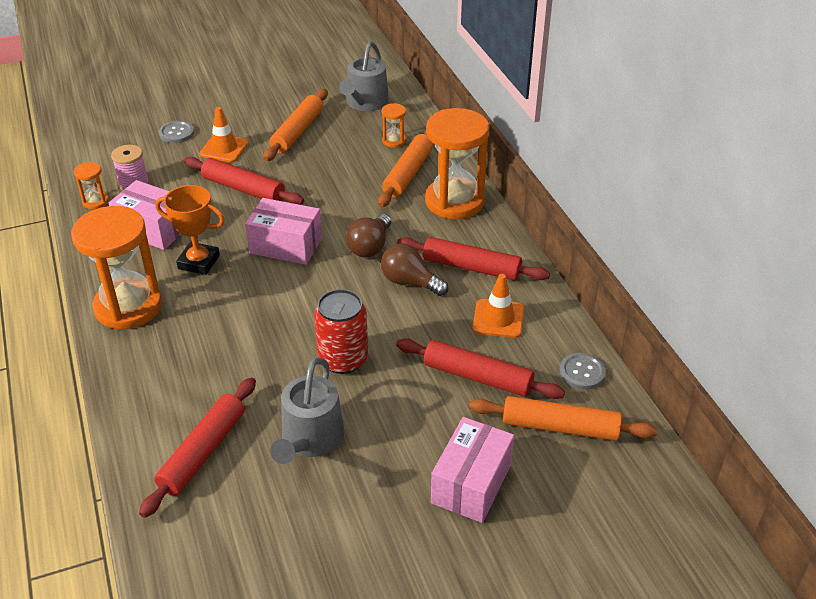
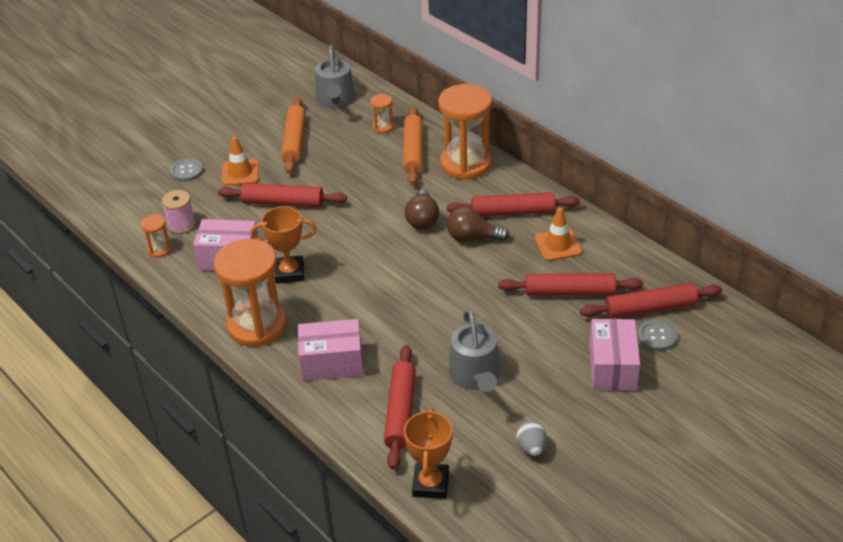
camera: 20 degrees left, 0 degrees up
pink box [245,198,322,265] -> pink box moved to [298,319,363,381]
red can [314,289,368,374] -> none
orange rolling pin [469,396,657,441] -> red rolling pin [580,283,722,319]
grey button [560,353,606,390] -> grey button moved to [638,320,677,351]
none -> orange trophy [404,408,453,499]
none -> grey egg [516,420,547,456]

